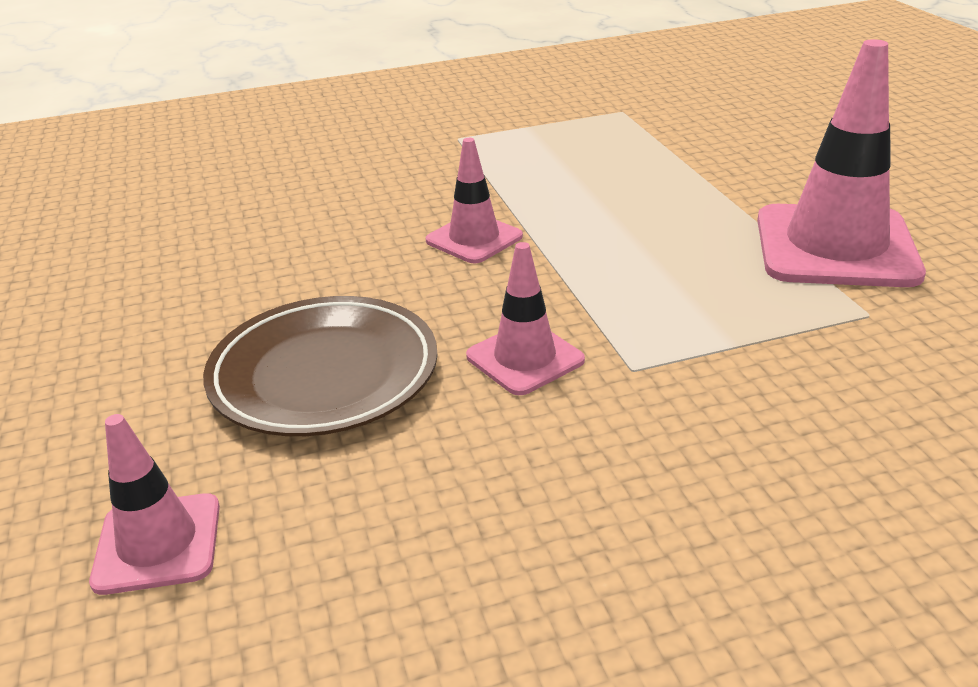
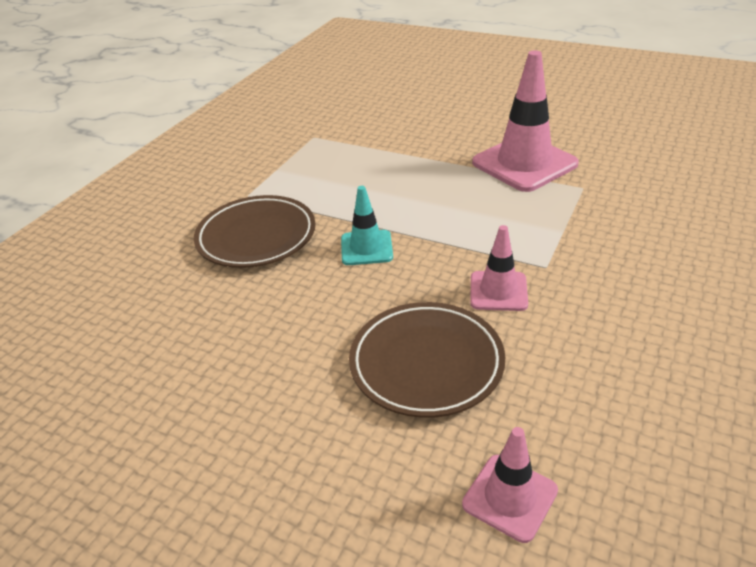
camera: 45 degrees left, 5 degrees up
pink traffic cone [426,138,523,263] -> turquoise traffic cone [341,186,393,265]
none -> brown plate [194,195,316,268]

